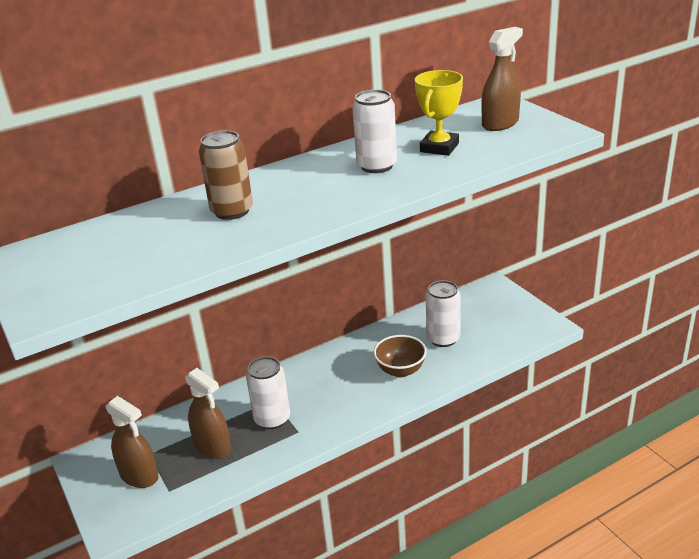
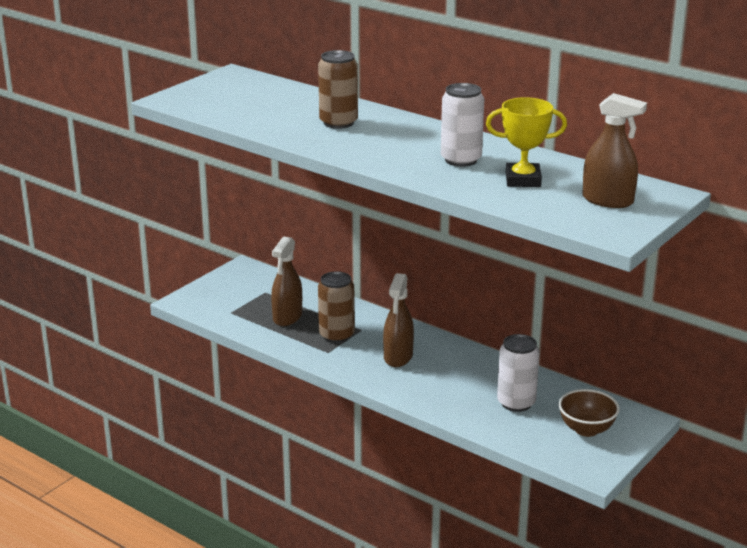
camera: 65 degrees right, 5 degrees down
brown spray bottle [106,396,159,488] -> brown spray bottle moved to [383,273,414,367]
white can [246,357,290,429] -> brown can [318,271,355,343]
brown bowl [373,335,427,377] -> brown bowl moved to [559,389,619,437]

